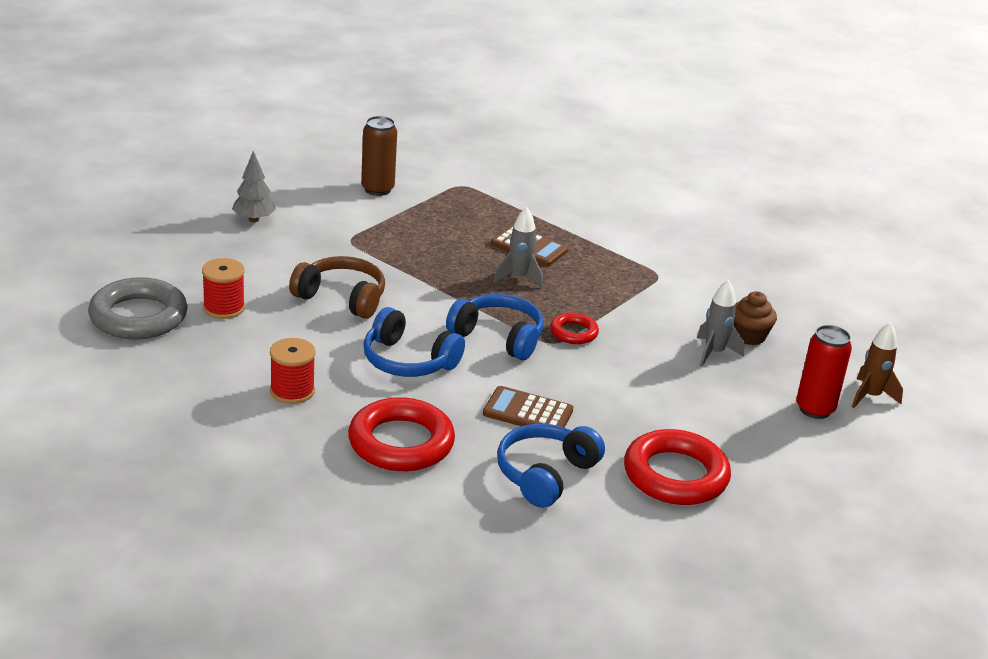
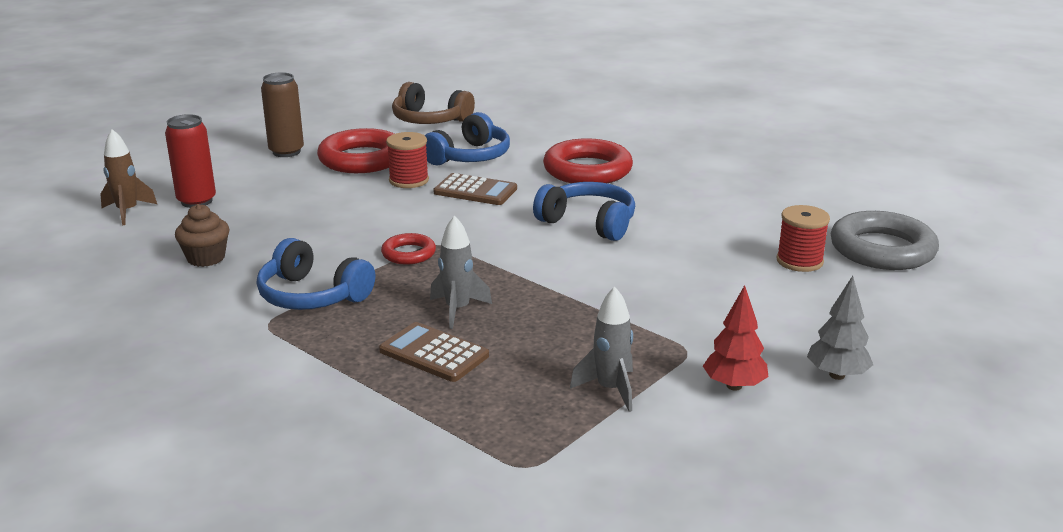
camera: 175 degrees left, 5 degrees down
red spool [270,338,316,404] -> red spool moved to [386,132,429,188]
brown headphones [289,256,385,319] -> brown headphones moved to [392,82,475,124]
brown can [361,116,397,196] -> brown can moved to [261,72,304,157]
blue headphones [446,294,544,360] -> blue headphones moved to [257,238,375,310]
grey rocket [697,280,744,367] -> grey rocket moved to [570,287,633,412]
none -> red tree [703,285,768,391]

